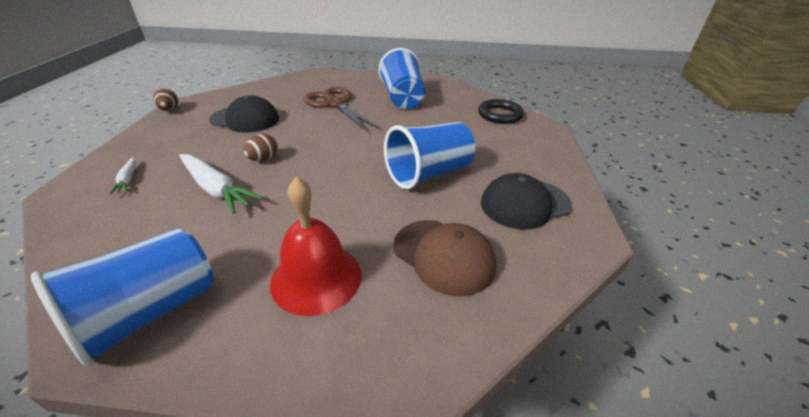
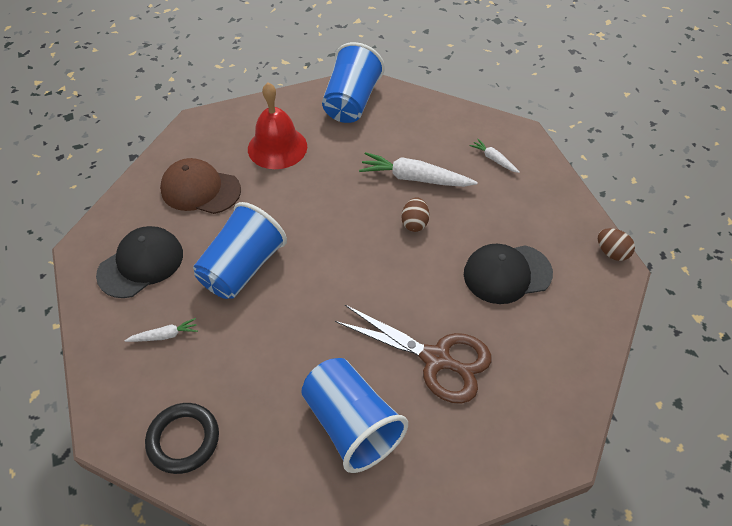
camera: 155 degrees right, 15 degrees up
none -> white carrot [125,318,198,342]

